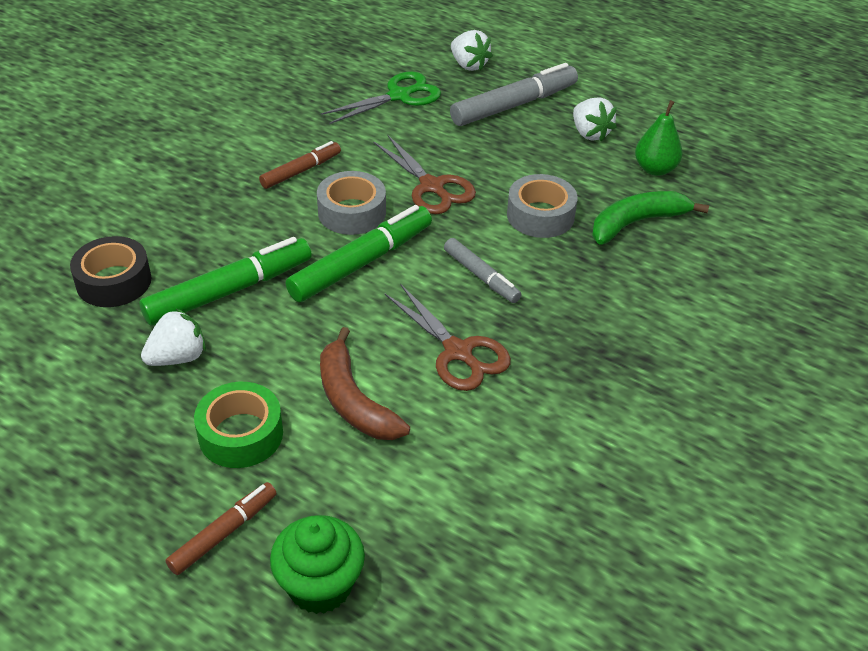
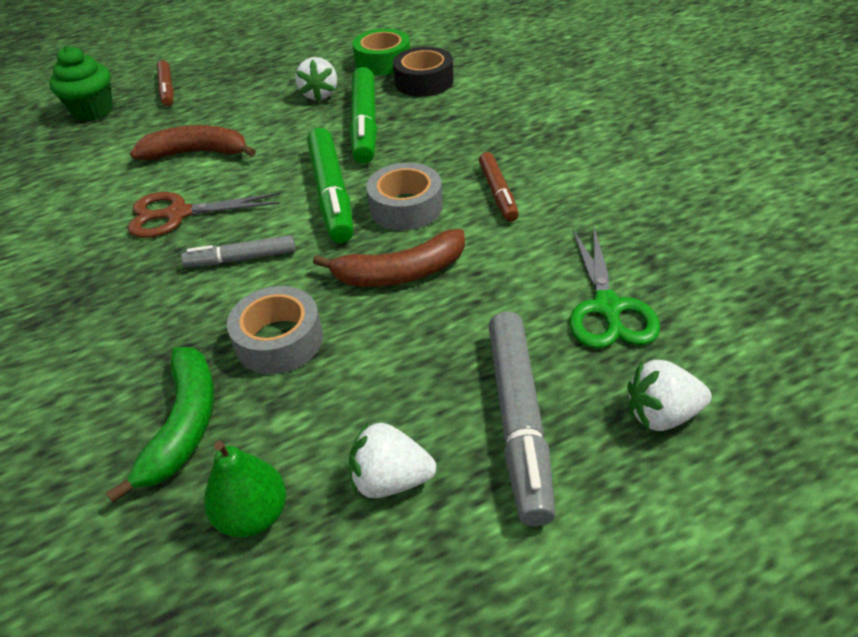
camera: 125 degrees right, 0 degrees up
green tape [194,382,283,468] -> green tape moved to [353,29,410,76]
brown scissors [374,135,476,214] -> brown banana [313,229,465,287]

